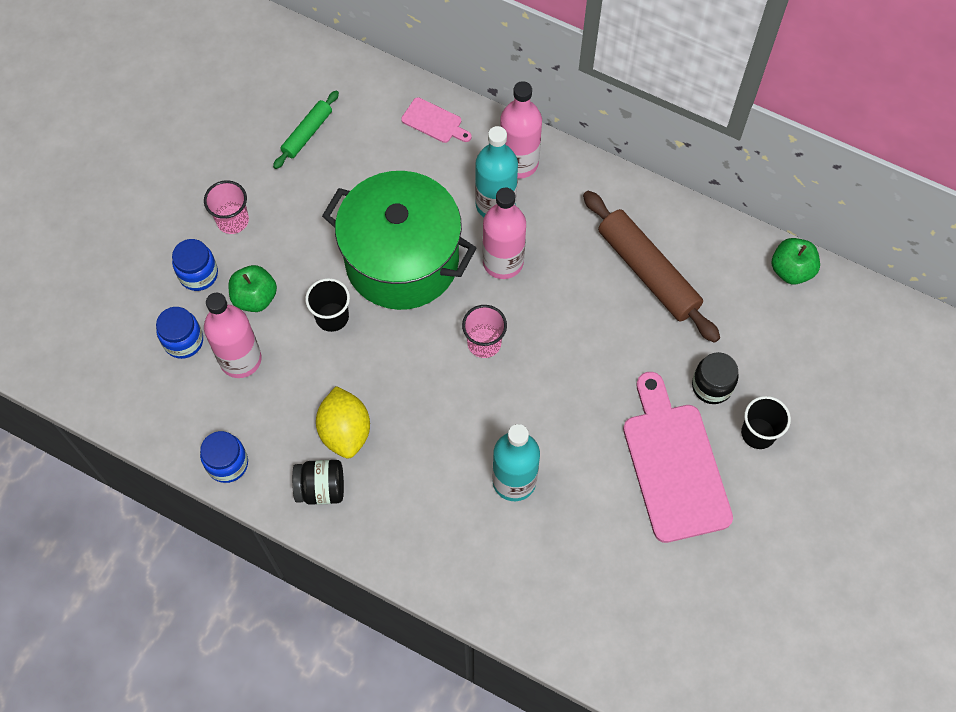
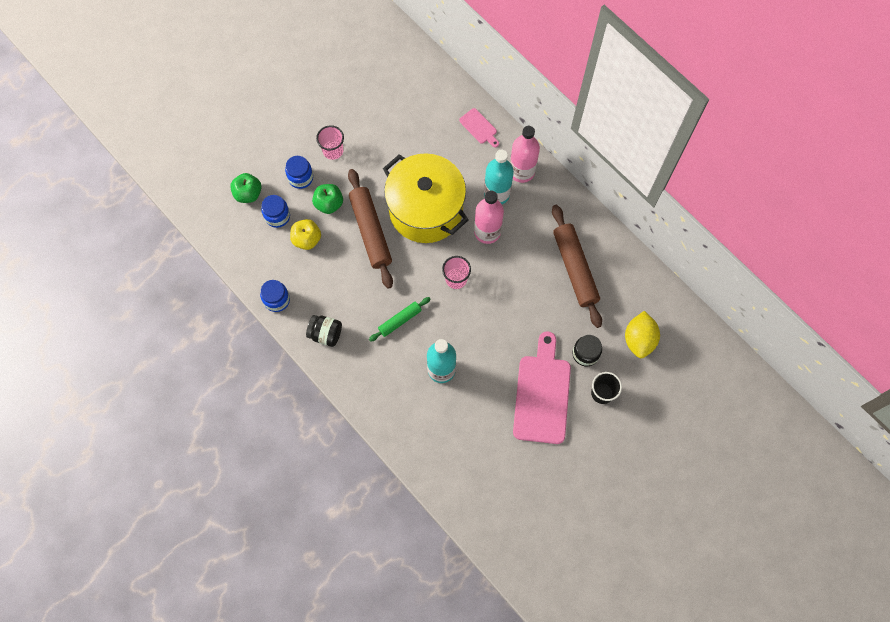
camera: 20 degrees right, 5 degrees up
pink bottle [204,293,261,378] -> yellow apple [290,219,321,250]
green rolling pin [273,90,339,169] -> green rolling pin moved to [369,297,430,342]
black cup [305,278,350,332] -> brown rolling pin [348,169,393,289]
yellow lemon [316,386,370,458] -> yellow lemon moved to [625,311,660,358]
green pot [322,171,477,310] -> yellow pot [383,153,468,243]
green apple [772,238,820,285] -> green apple moved to [230,173,262,203]

